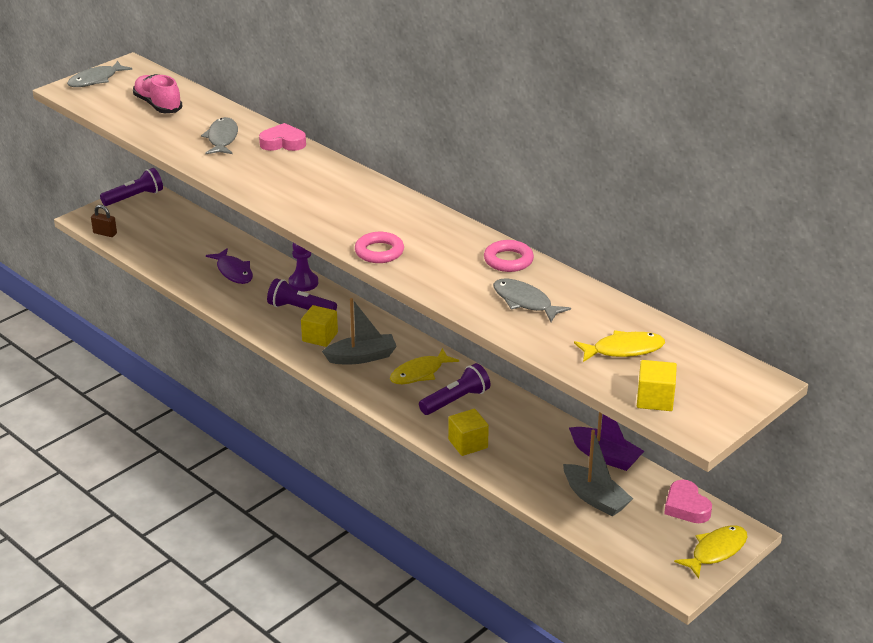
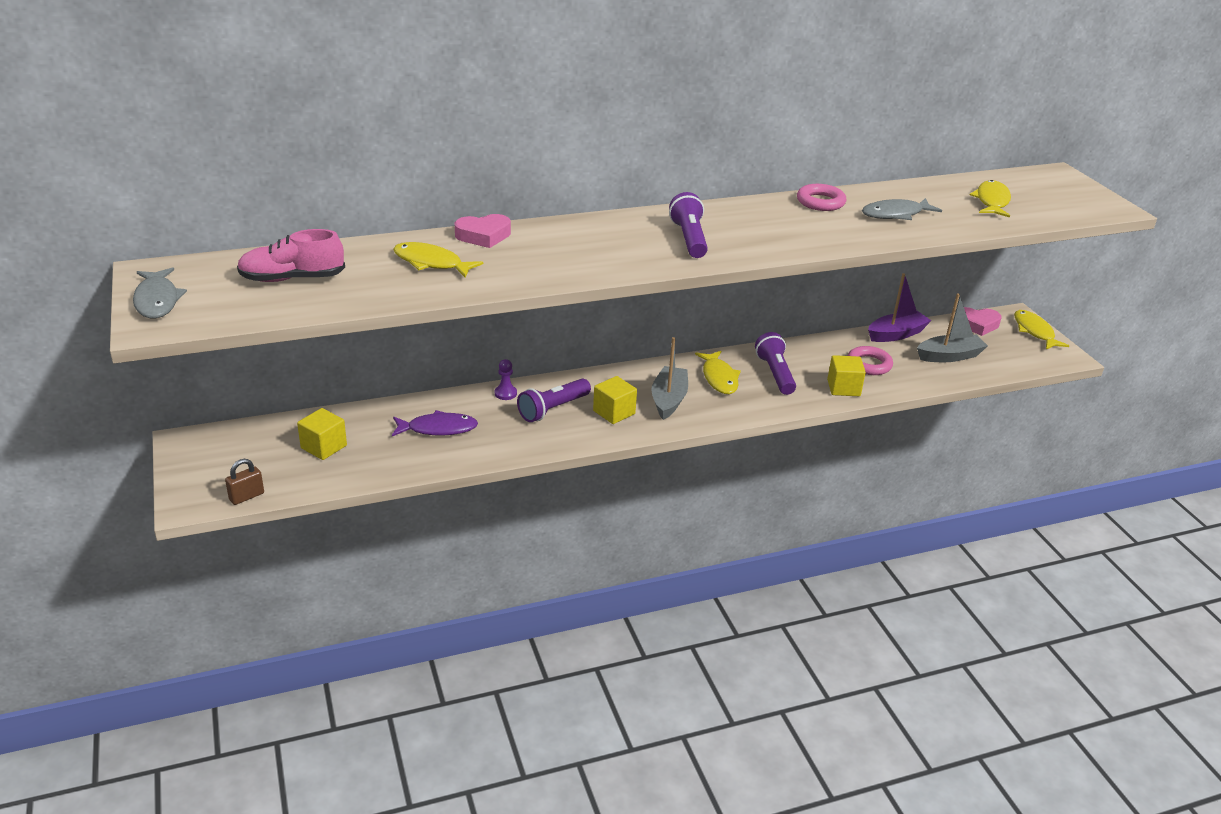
camera: 65 degrees left, 0 degrees up
purple flashlight [100,168,163,206] -> purple flashlight moved to [669,192,708,258]
grey fish [201,117,238,154] -> yellow fish [393,242,483,278]
pink heart [259,123,306,151] -> pink heart turned 135 degrees counterclockwise [455,214,511,248]
purple pawn [288,243,318,292] -> purple pawn [495,359,517,400], size x0.65
pink ring [355,232,404,263] -> pink ring moved to [847,346,893,375]
yellow cube [637,360,677,411] -> yellow cube moved to [297,408,347,460]

